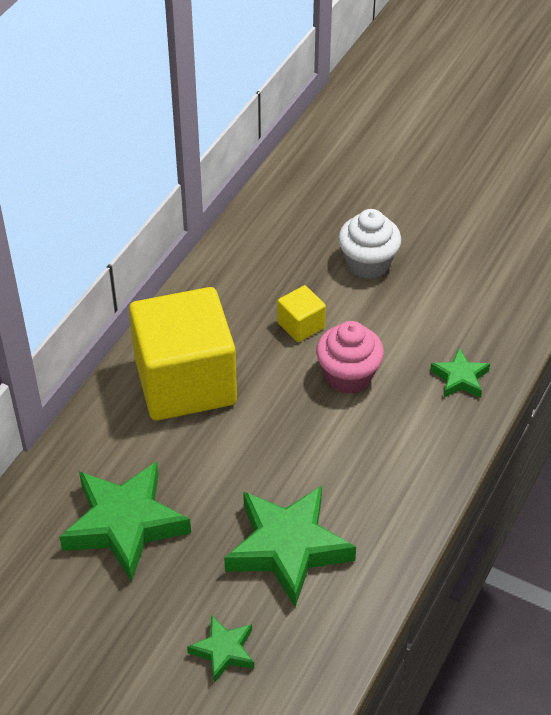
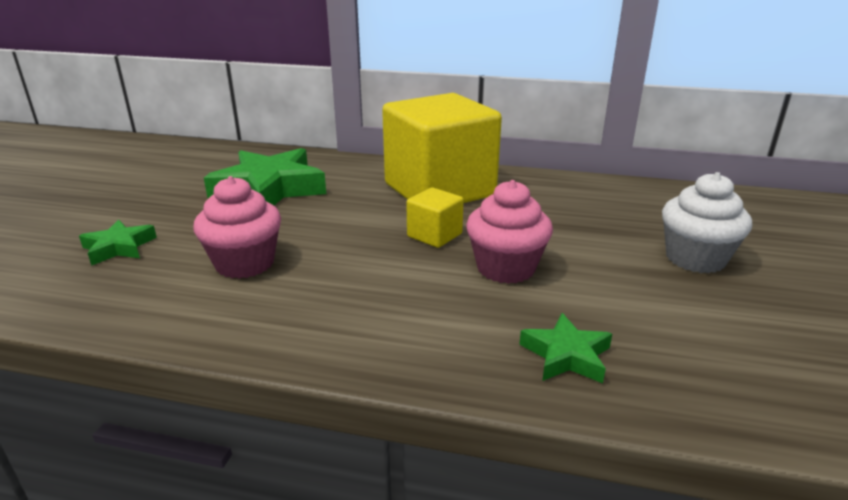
camera: 75 degrees right, 20 degrees down
green star [224,486,356,607] -> pink cupcake [193,176,281,279]
yellow cube [277,285,326,342] -> yellow cube moved to [406,188,464,248]

